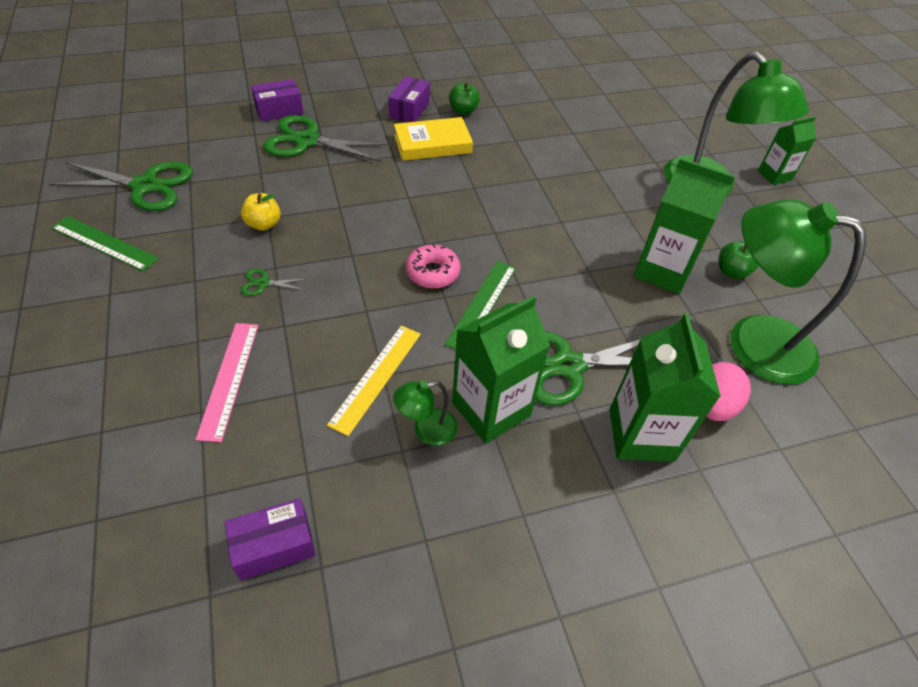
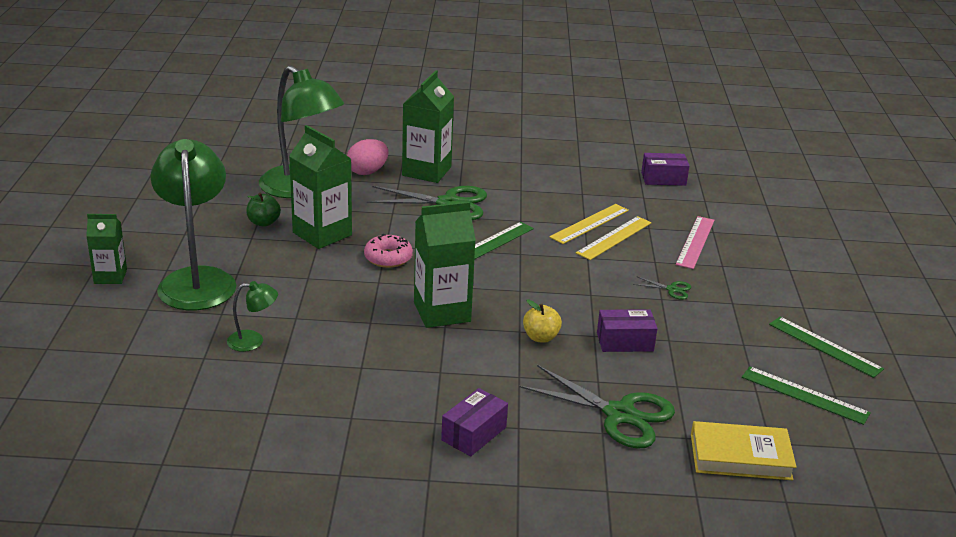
camera: 160 degrees left, 20 degrees down
green scissors [49,162,193,211] -> green ruler [742,367,871,425]
yellow apple [241,193,281,231] -> yellow apple moved to [523,300,562,343]
purple box [251,79,304,121] -> purple box moved to [597,309,658,352]
green lamp [393,381,457,446] -> green lamp moved to [227,281,278,352]
yellow book [394,117,473,161] -> yellow book moved to [691,421,796,480]
pink donut [406,244,461,288] -> pink donut moved to [364,234,413,268]
green apple [449,82,480,115] -> none
green carton [452,296,551,444] -> green carton moved to [414,201,476,328]
none -> yellow ruler [576,216,652,260]

